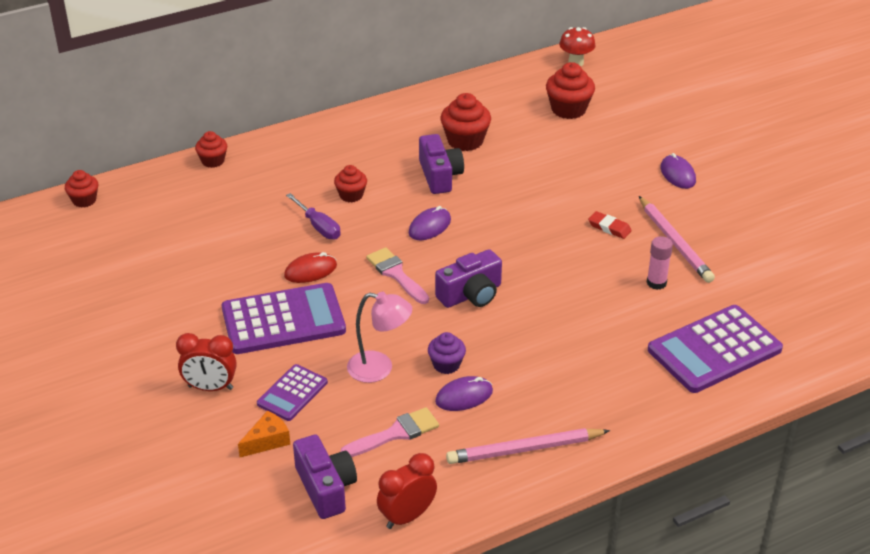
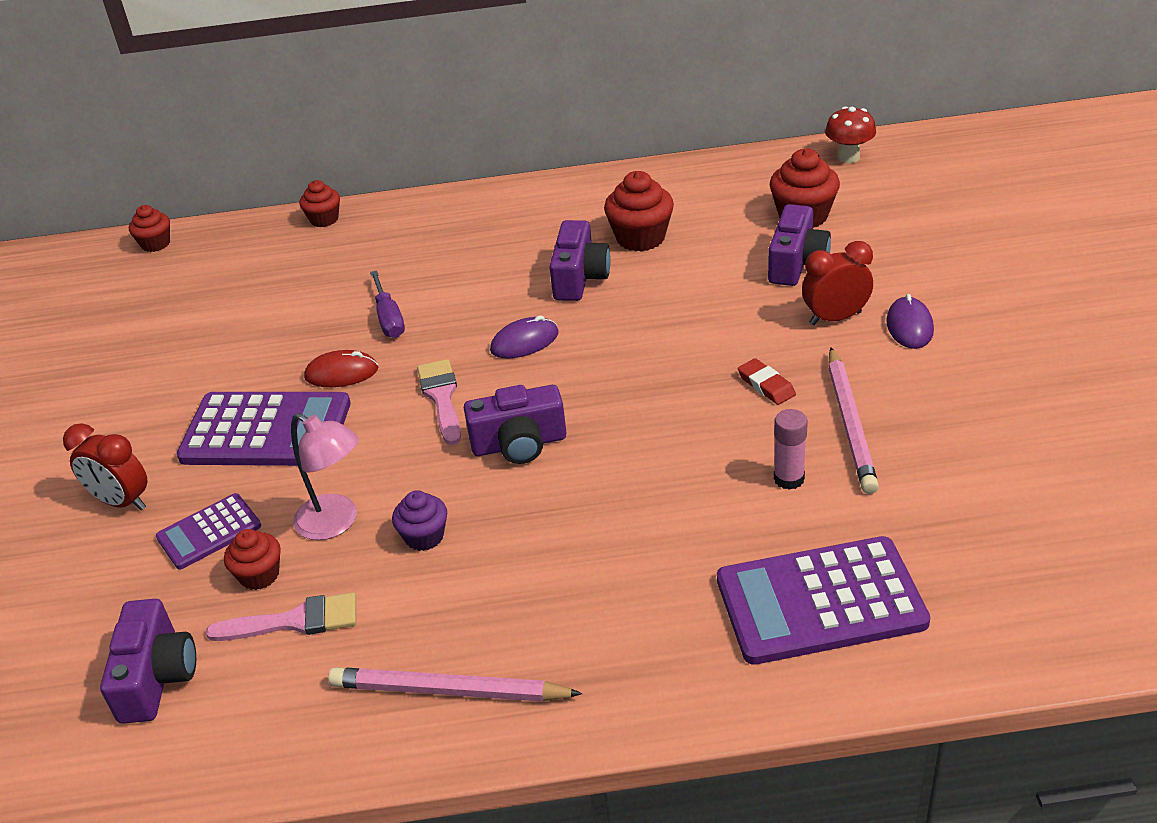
camera: 25 degrees right, 0 degrees up
orange cheese [238,410,290,457] -> none
red cupcake [334,165,367,202] -> red cupcake moved to [224,529,281,590]
red clock [377,453,437,529] -> red clock moved to [802,241,873,325]
purple mouse [435,376,493,411] -> none
none -> purple camera [768,204,831,286]

